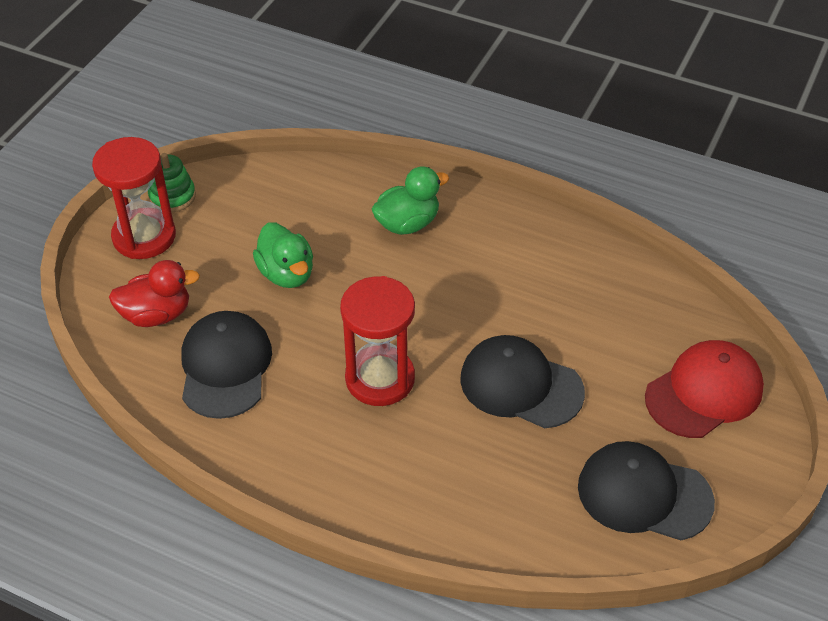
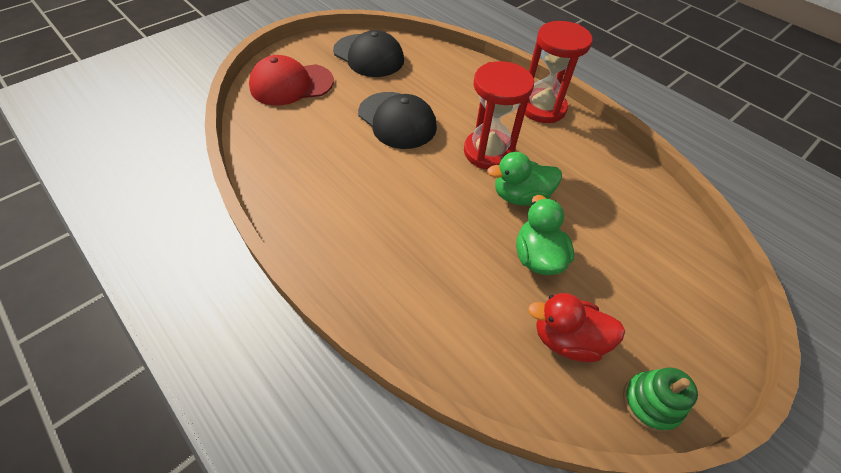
camera: 160 degrees left, 5 degrees up
red hourglass [92,137,176,259] -> red hourglass moved to [525,21,593,123]
red duck [109,260,200,327] -> red duck moved to [528,293,625,362]
black cap [181,311,272,419] -> none
green duck [372,166,449,235] -> green duck moved to [487,152,562,205]

